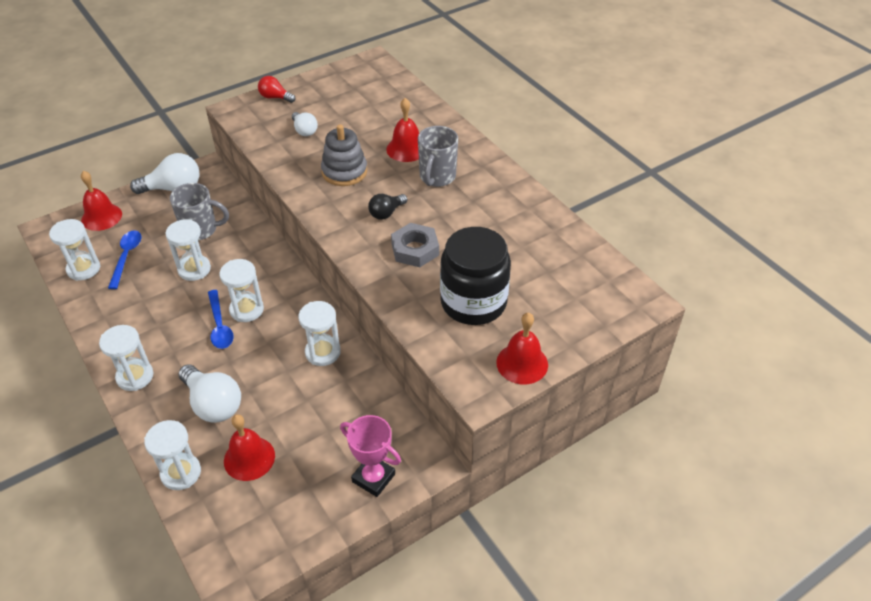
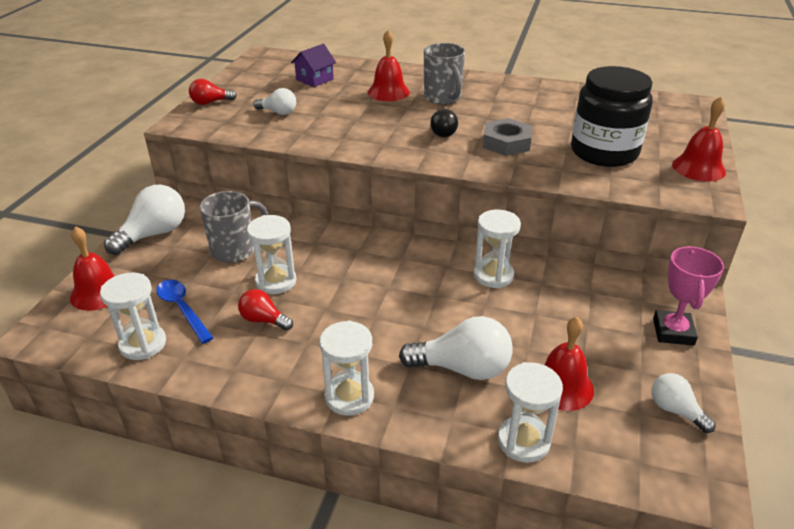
camera: 40 degrees left, 10 degrees down
blue spoon [208,290,234,349] -> none
white hourglass [219,259,264,322] -> none
grey stacking toy [321,124,367,186] -> none
pink trophy [340,415,401,497] -> pink trophy turned 75 degrees counterclockwise [653,246,724,346]
none -> red light bulb [238,289,293,331]
none -> purple house [291,44,336,87]
none -> white light bulb [651,373,716,433]

